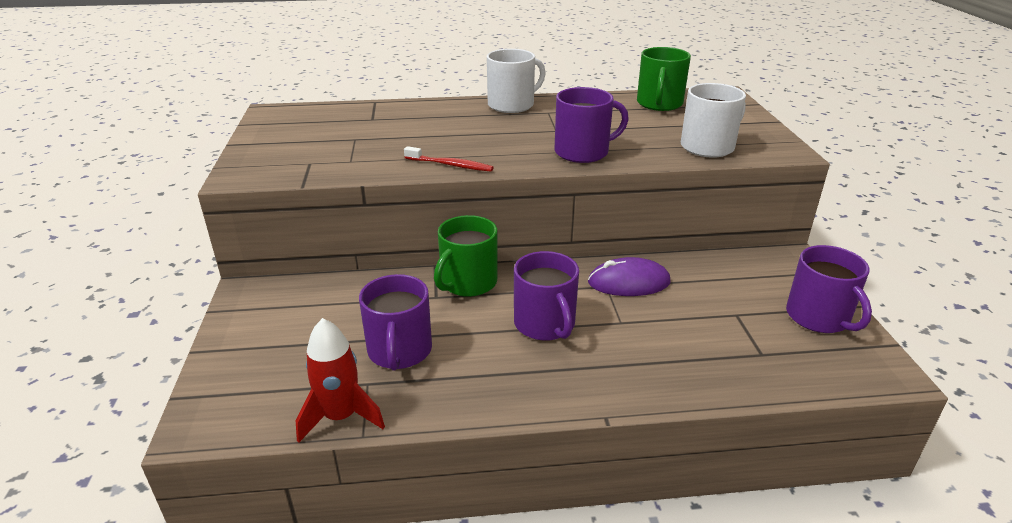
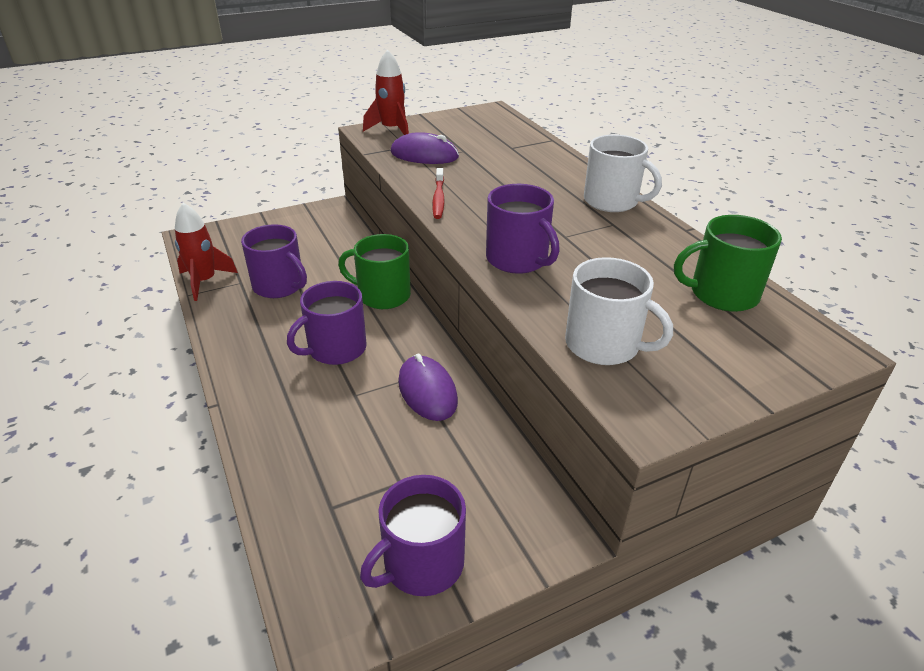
camera: 70 degrees right, 5 degrees up
purple mug [359,274,432,370] -> purple mug turned 120 degrees counterclockwise [241,224,307,298]
none -> red rocket [363,49,409,135]
none -> purple mouse [390,132,459,164]

